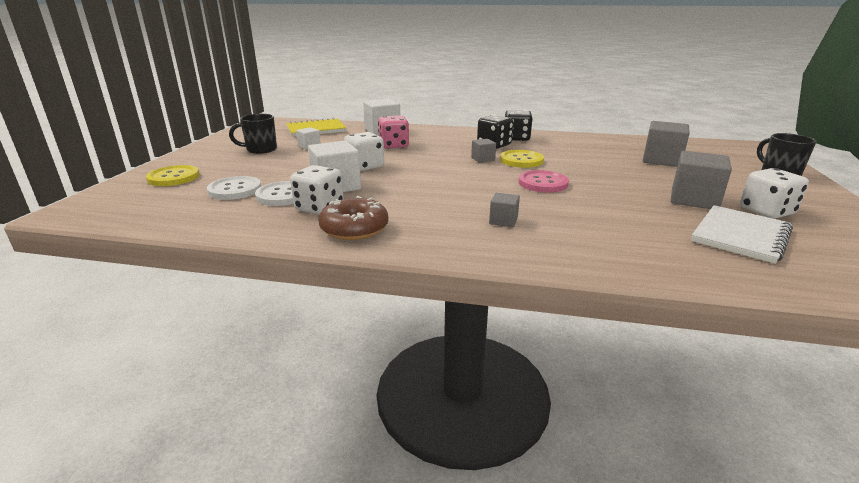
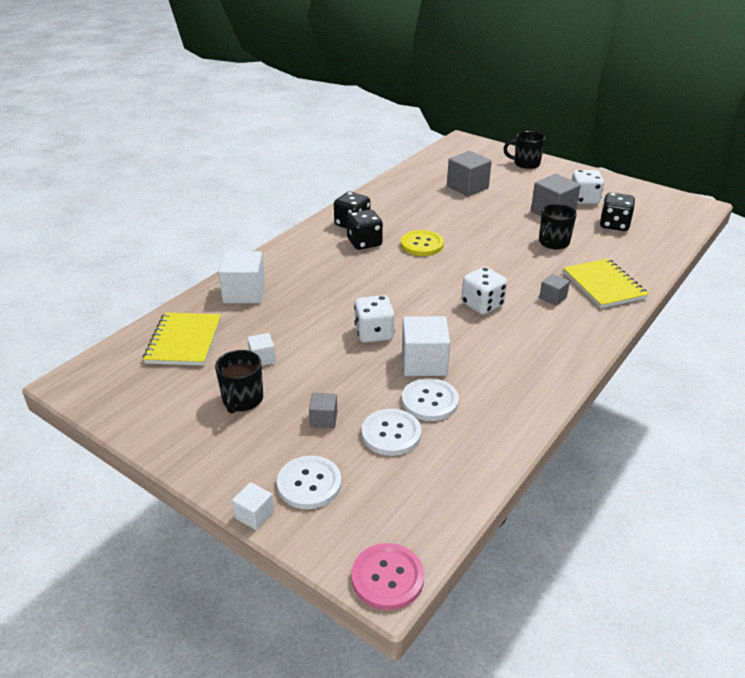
camera: 65 degrees left, 10 degrees up
yellow button [146,165,200,186] -> white button [277,456,342,509]
white dice [290,165,344,215] -> white dice moved to [461,267,507,315]
brown donut [319,196,388,240] -> none
pink dice [378,115,409,149] -> none
grey cube [471,139,496,163] -> grey cube moved to [309,393,337,428]
pink button [518,170,569,193] -> pink button moved to [351,543,424,610]
white notebook [691,205,793,264] -> black dice [600,193,635,231]
none -> white cube [232,482,274,530]
none -> black mug [539,204,577,249]
none -> yellow notebook [563,259,649,308]

